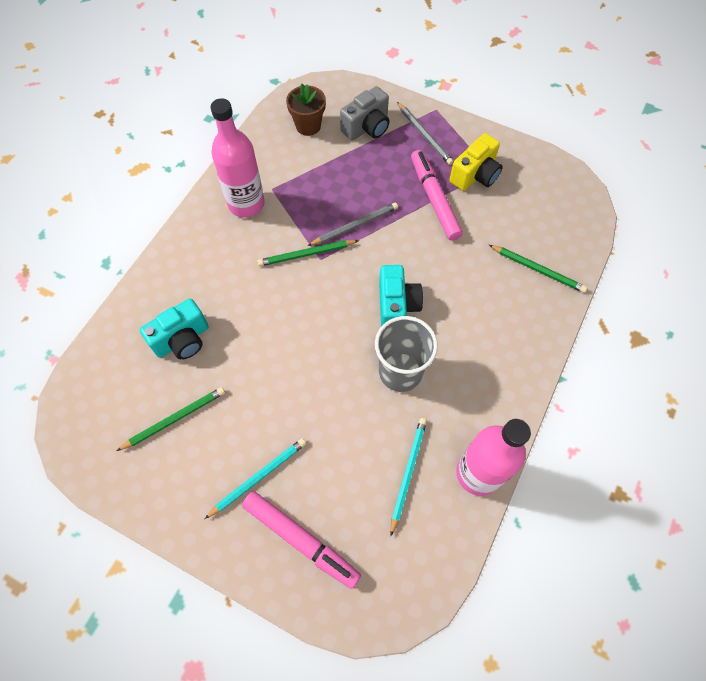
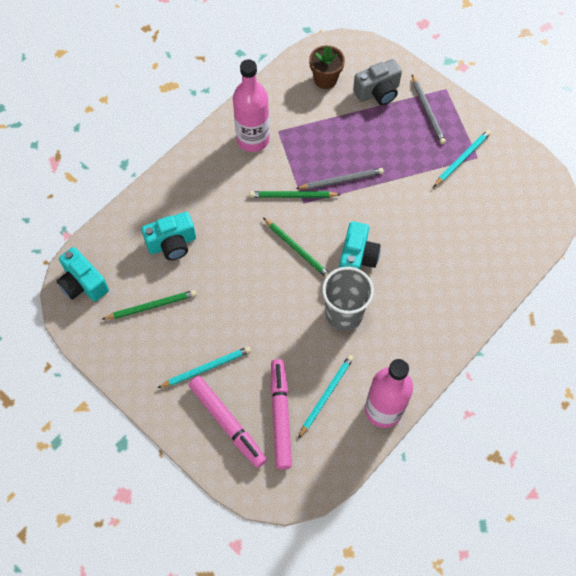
camera: 15 degrees right, 0 degrees up
pink marker [411,150,463,241] -> pink marker moved to [271,359,292,469]
yellow camera [449,133,503,191] -> turquoise pencil [433,130,491,187]
green pencil [489,245,588,293] -> green pencil moved to [263,218,329,278]
none -> turquoise camera [57,247,109,302]

